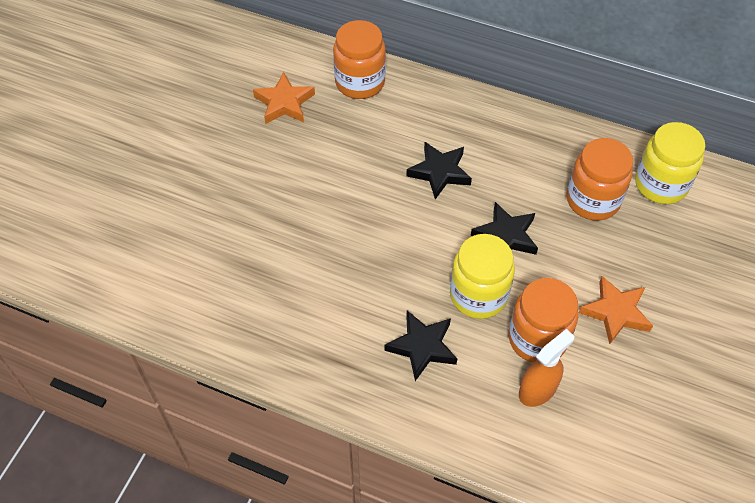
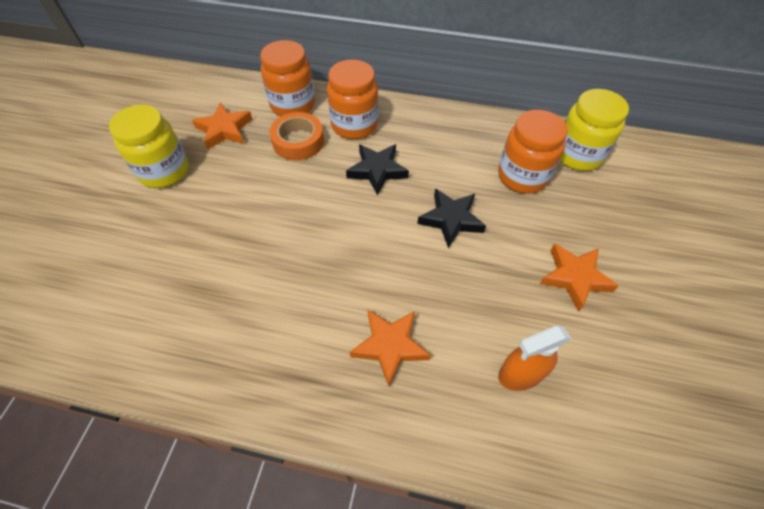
camera: 10 degrees left, 0 degrees up
black star [384,311,457,381] -> orange star [349,310,431,386]
yellow jar [450,234,515,319] -> yellow jar moved to [109,105,189,188]
orange jar [509,278,578,363] -> orange jar moved to [327,60,379,139]
orange spray bottle [519,329,574,407] -> orange spray bottle turned 150 degrees counterclockwise [498,326,572,391]
none -> orange tape [269,112,324,160]

